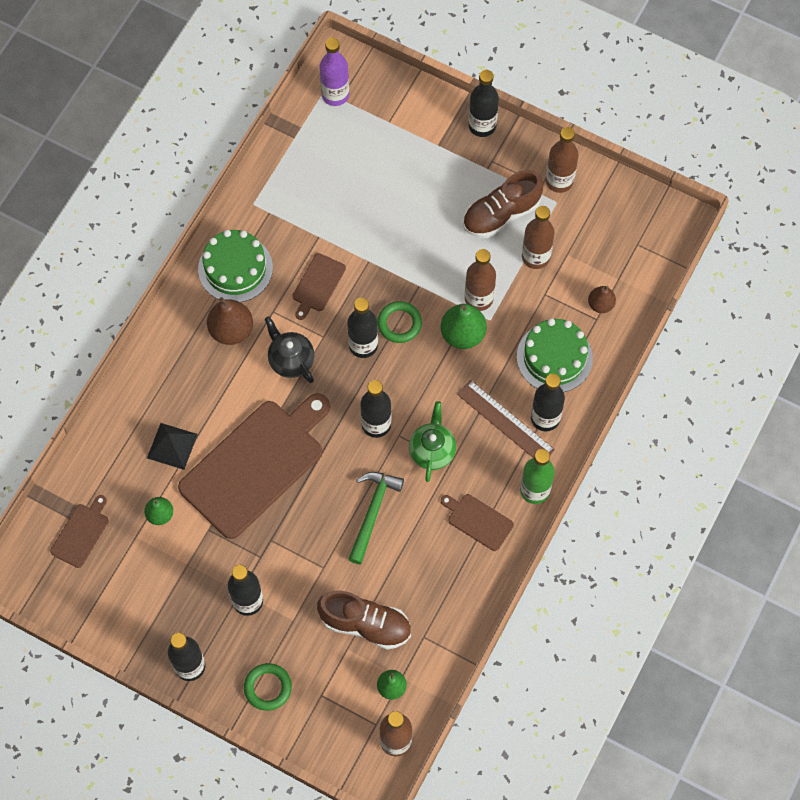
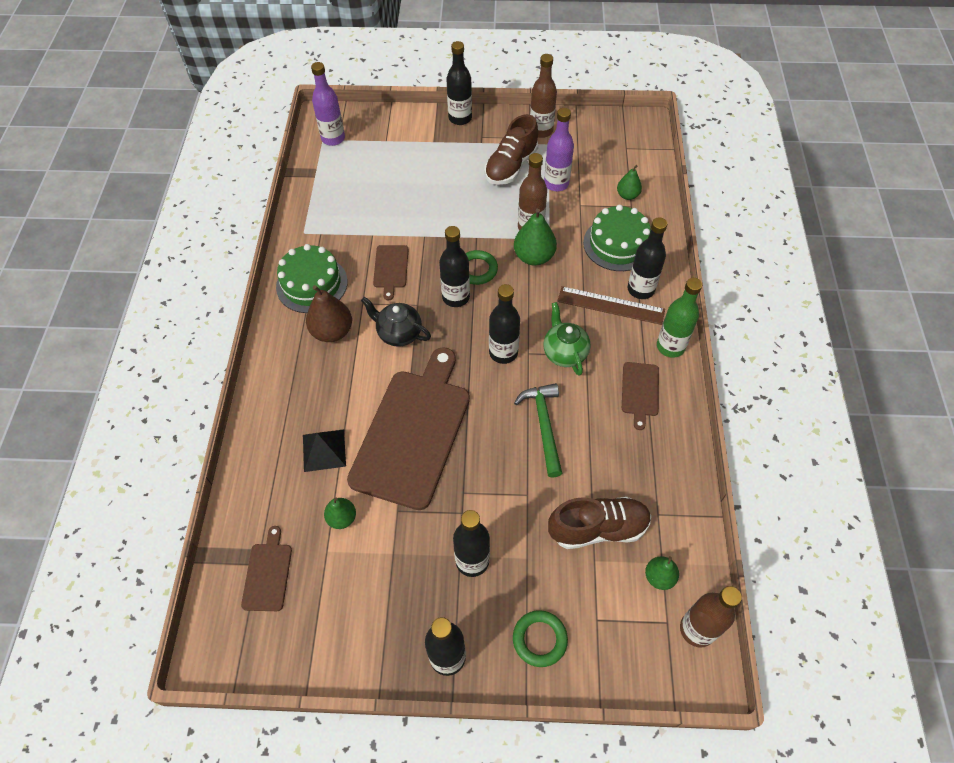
camera: 25 degrees left, 10 degrees down
brown cutting board [441,494,514,551] -> brown cutting board turned 90 degrees counterclockwise [622,362,659,430]
brown bottle [522,206,555,269] -> purple bottle [544,108,574,191]
brown pear [588,286,616,313] -> green pear [617,165,642,200]

